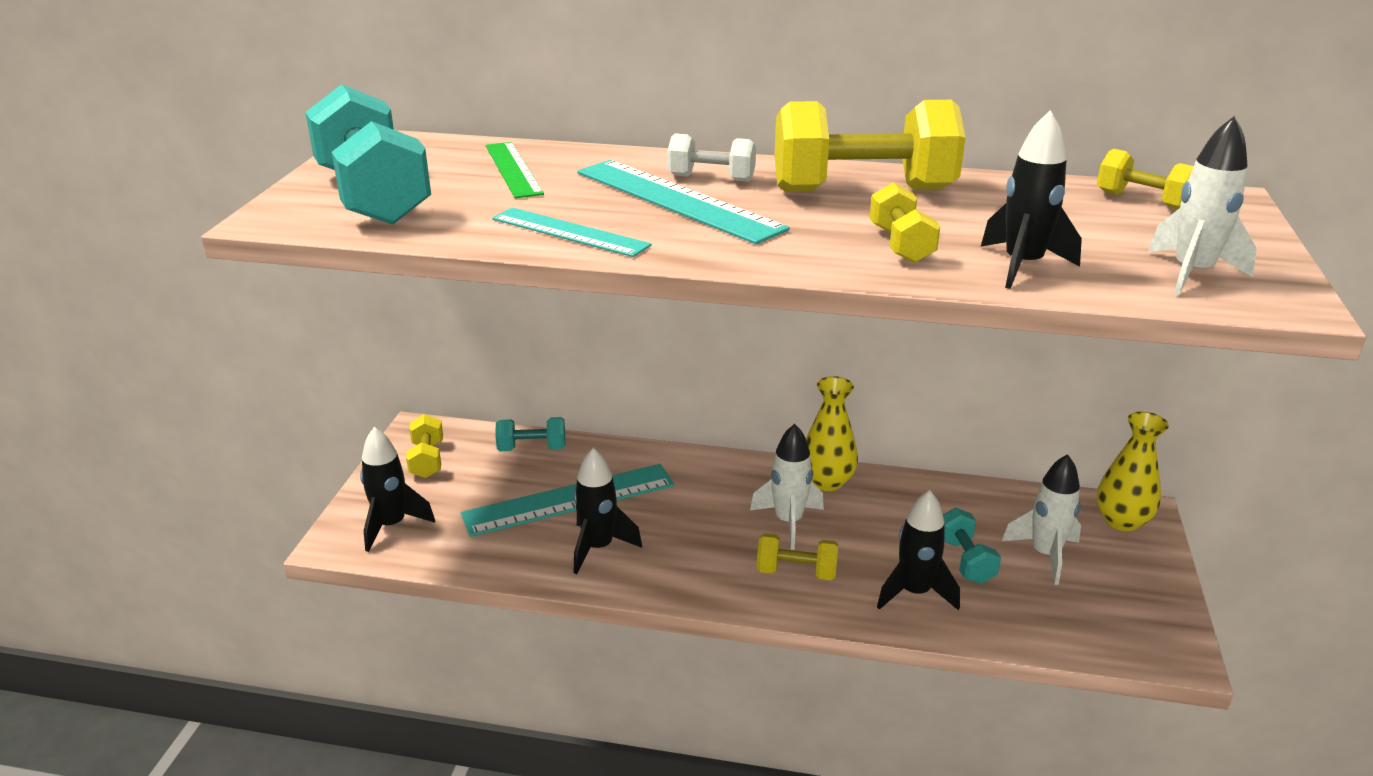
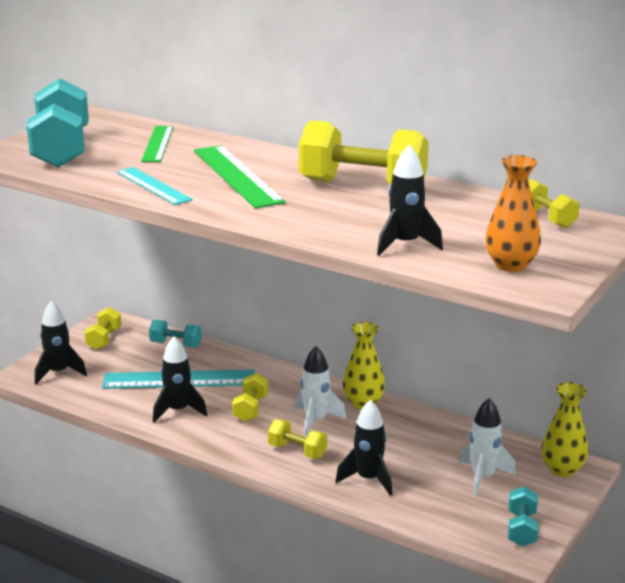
camera: 20 degrees right, 5 degrees down
turquoise ruler [577,160,790,244] -> green ruler [194,145,286,208]
white dumbbell [667,133,756,182] -> none
yellow dumbbell [869,182,940,263] -> yellow dumbbell moved to [232,373,268,422]
turquoise dumbbell [943,508,1001,584] -> turquoise dumbbell moved to [508,486,539,547]
white rocket [1148,116,1257,295] -> orange vase [485,155,541,272]

